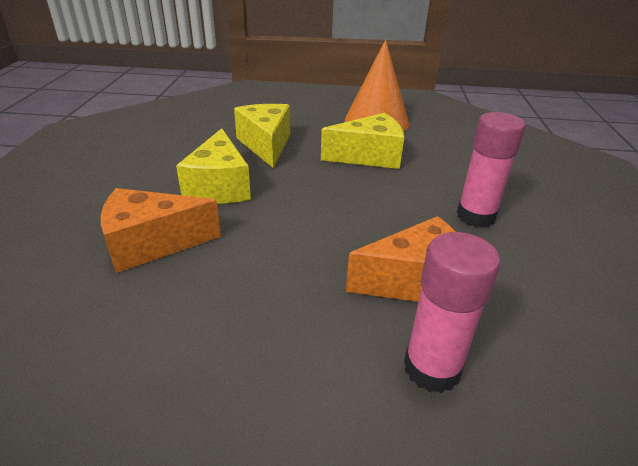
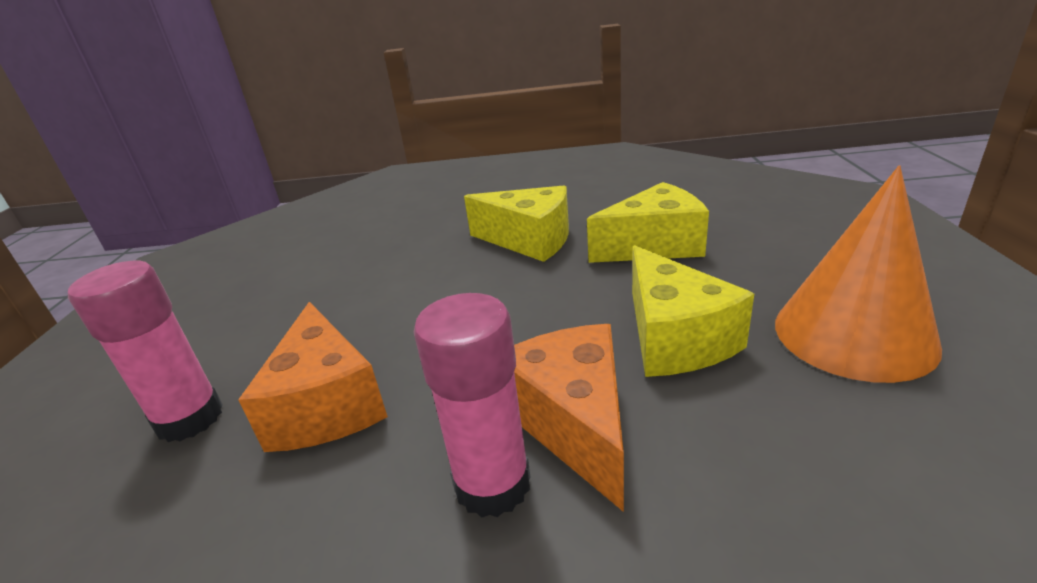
camera: 90 degrees right, 5 degrees down
orange cheese [101,188,221,273] -> orange cheese moved to [514,324,624,512]
yellow cheese [176,128,251,203] -> yellow cheese turned 150 degrees counterclockwise [464,186,569,262]

